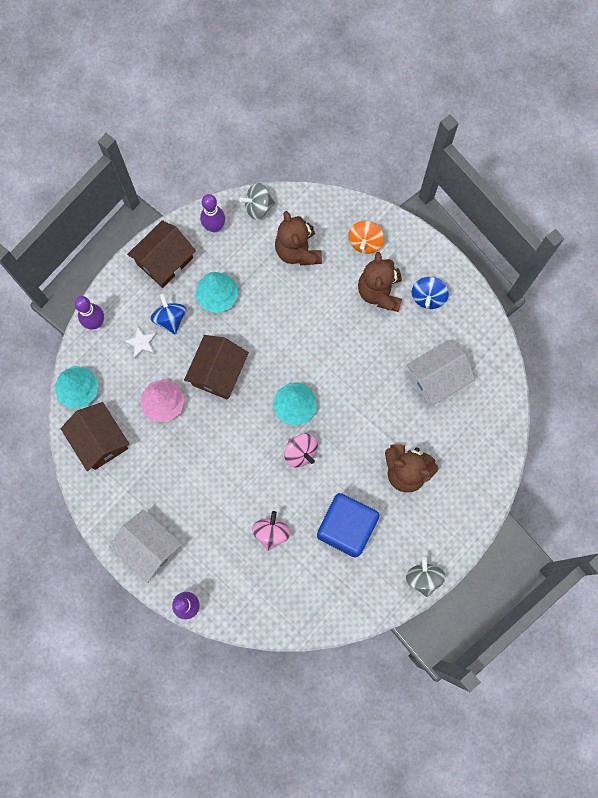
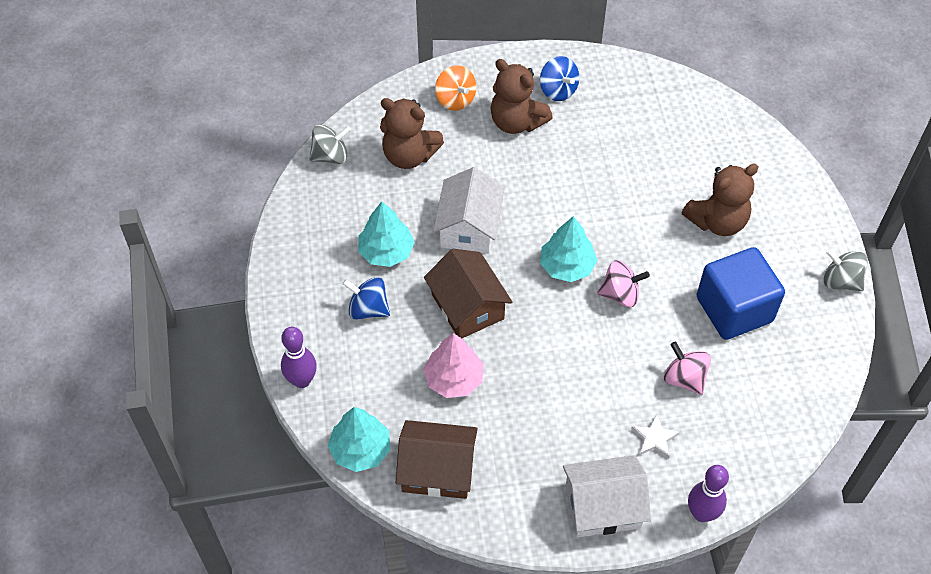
camera: 50 degrees left, 20 degrees down
white star [124,326,157,359] -> white star moved to [631,414,680,459]
brown house [127,220,196,288] -> none
purple bowling pin [200,194,225,232] -> none
grey spinning top [239,183,275,220] -> grey spinning top turned 135 degrees counterclockwise [309,125,351,164]
white house [406,340,475,406] -> white house moved to [433,167,505,254]

